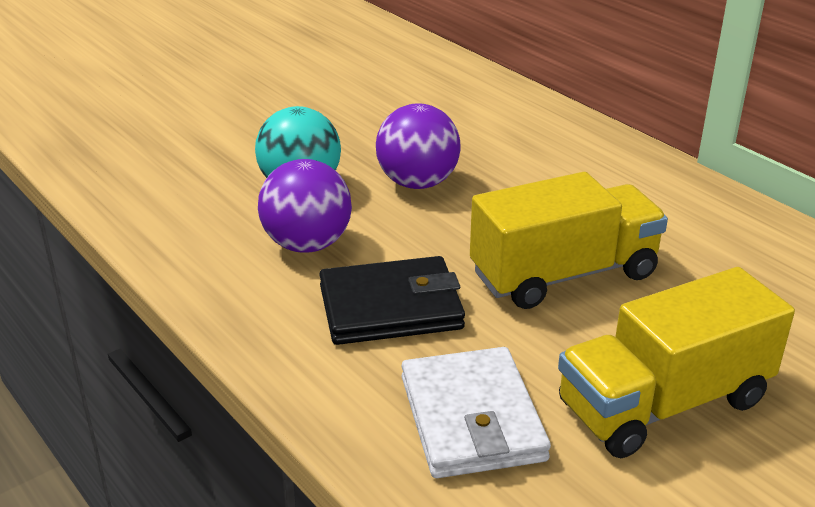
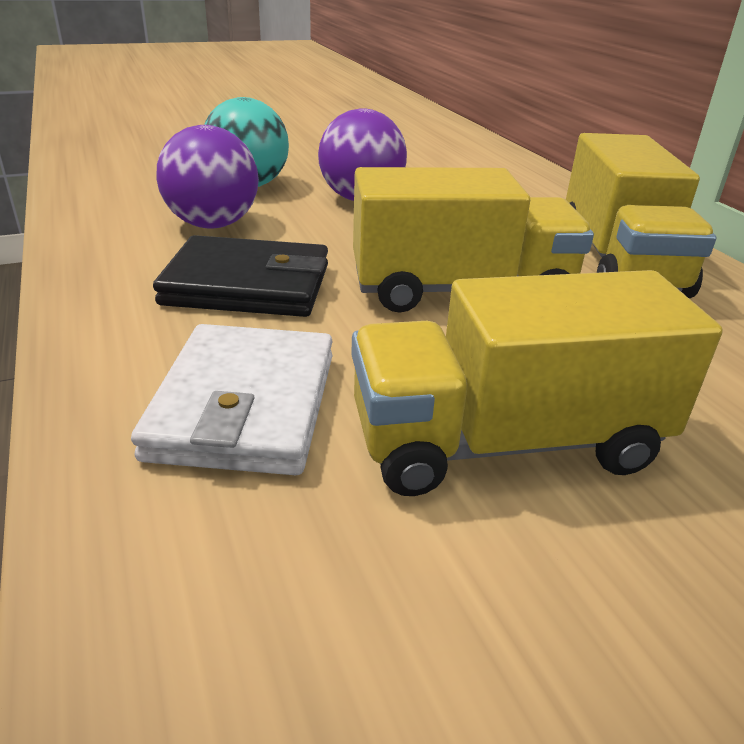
camera: 15 degrees right, 0 degrees up
none -> yellow truck [566,133,716,298]

